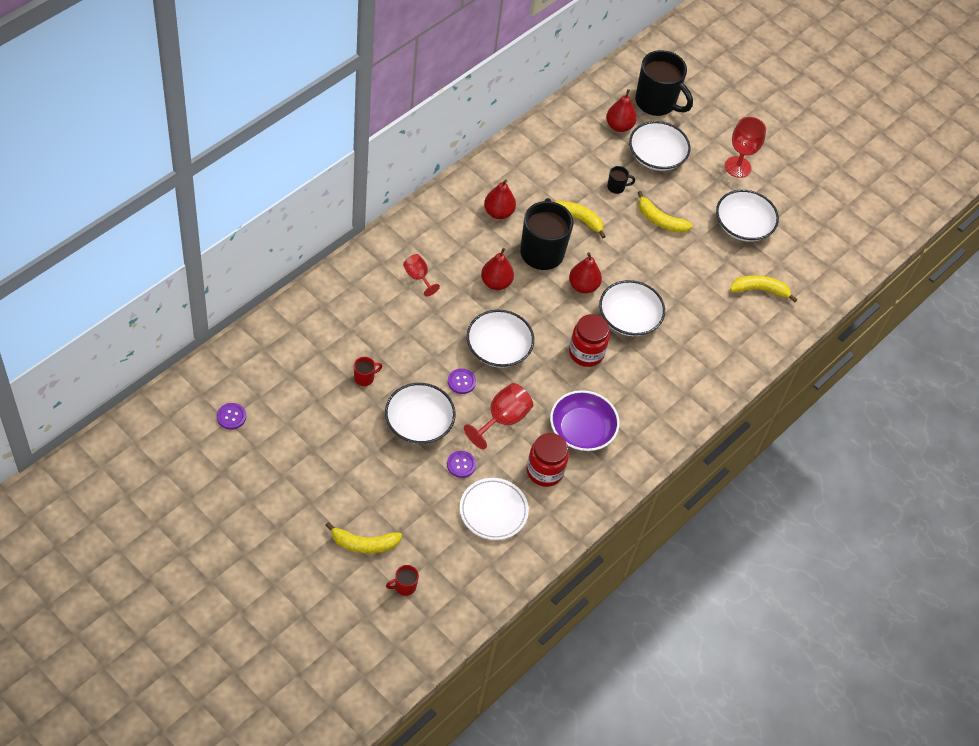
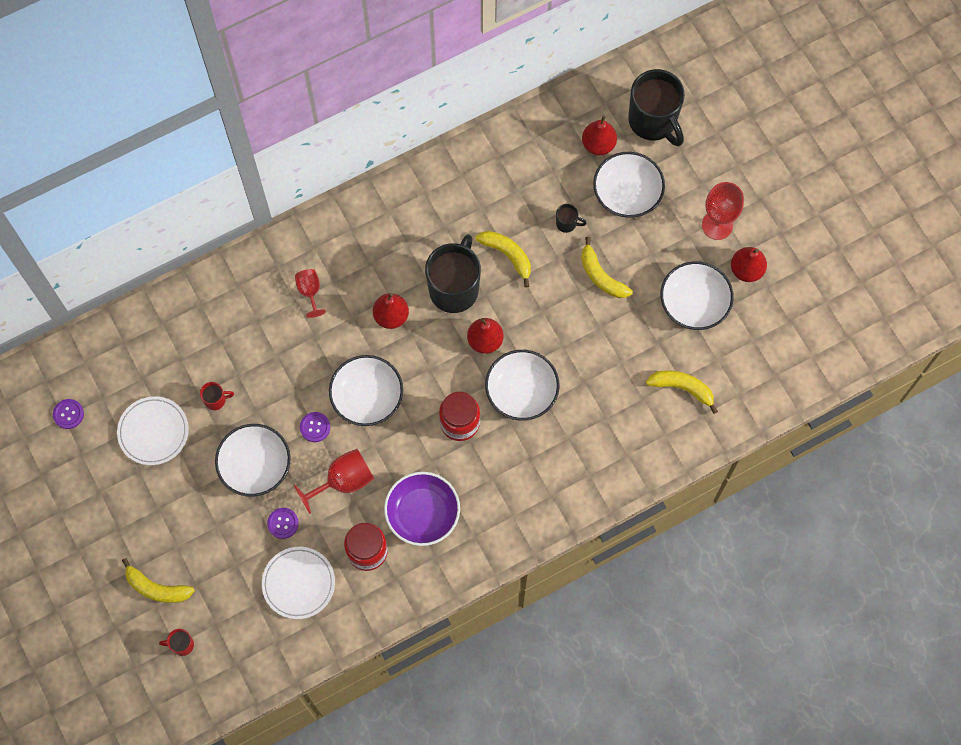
camera: 25 degrees right, 15 degrees up
red pear [484,179,516,219] -> red pear moved to [731,247,767,282]
none -> white plate [117,396,189,465]

